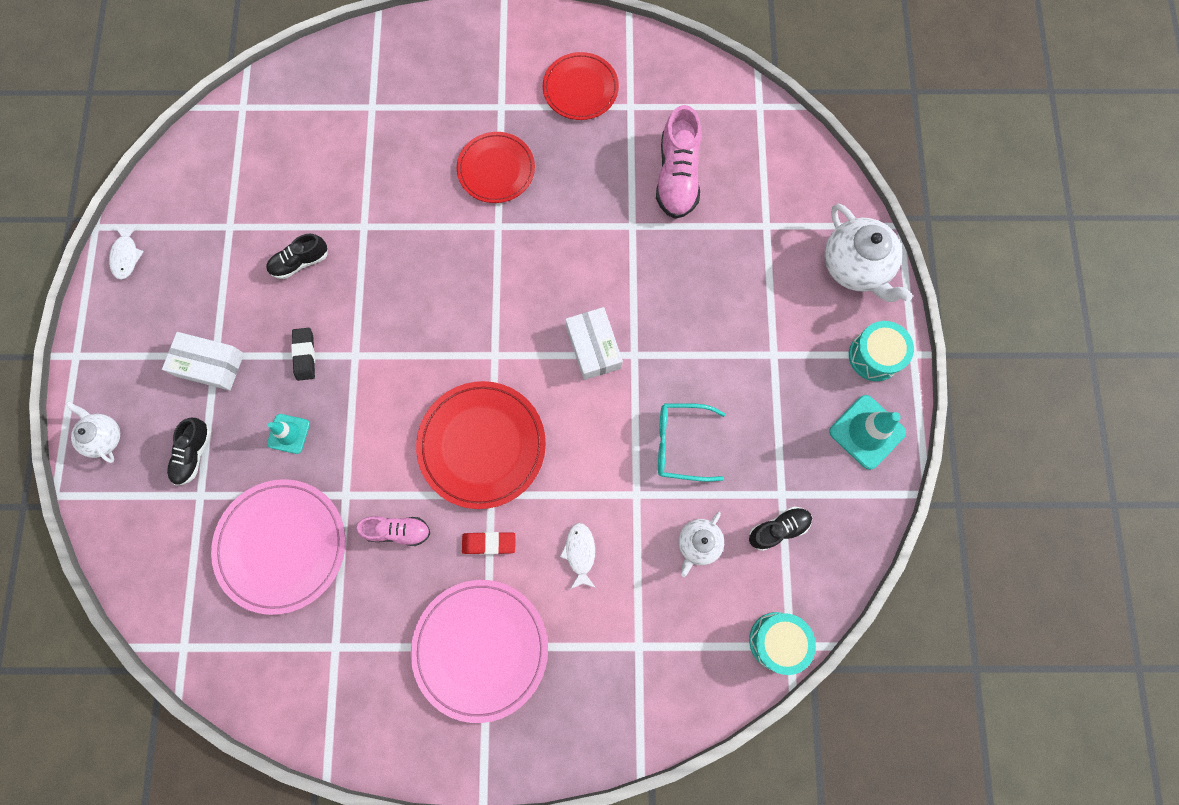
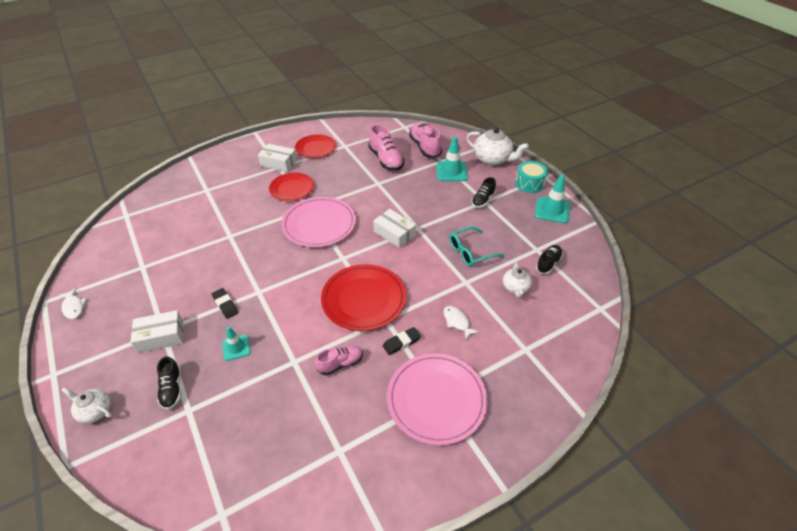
camera: 30 degrees left, 30 degrees down
pink plate [211,479,346,615] -> pink plate moved to [281,197,356,247]
black shoe [266,233,328,279] -> black shoe moved to [471,177,496,208]
red eraser [462,532,515,554] -> black eraser [383,327,421,355]
turquoise drum [749,612,816,675] -> none
none -> white box [258,144,297,172]
none -> pink shoe [409,122,442,158]
none -> turquoise traffic cone [436,137,468,181]

